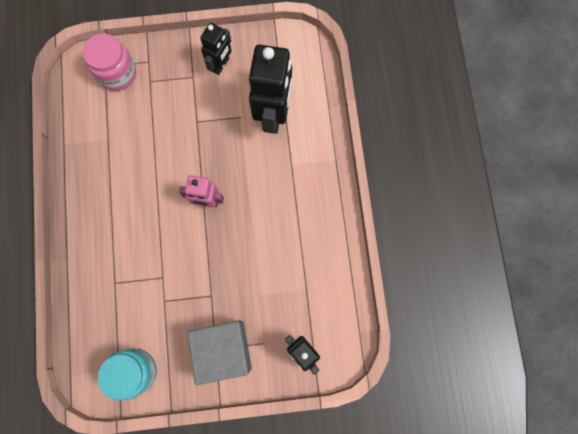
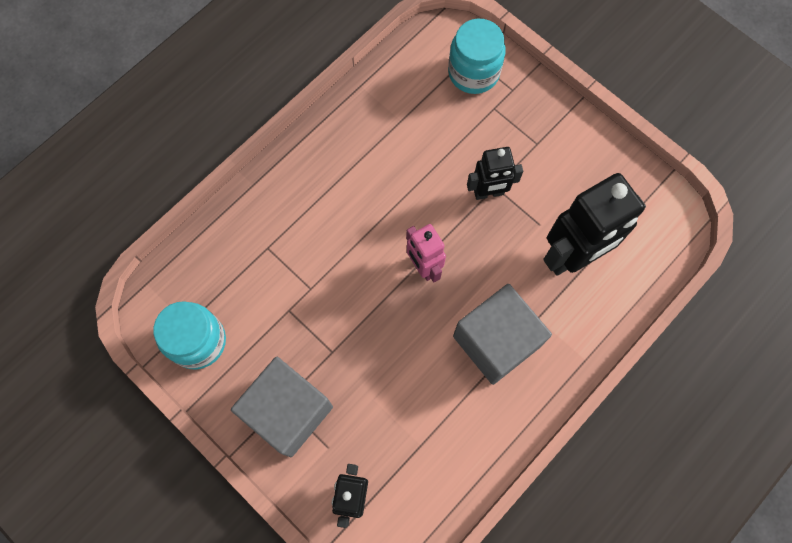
camera: 50 degrees right, 5 degrees down
pink jar [83,33,136,91] -> turquoise jar [448,19,506,94]
black robot [200,23,231,75] -> black robot moved to [467,147,523,200]
none -> grey cube [453,284,552,385]

